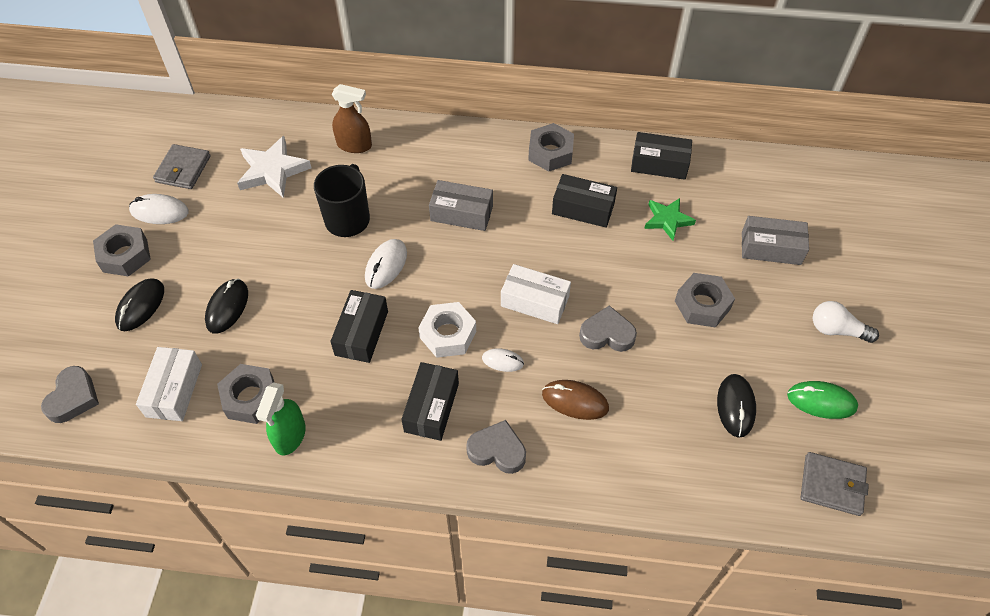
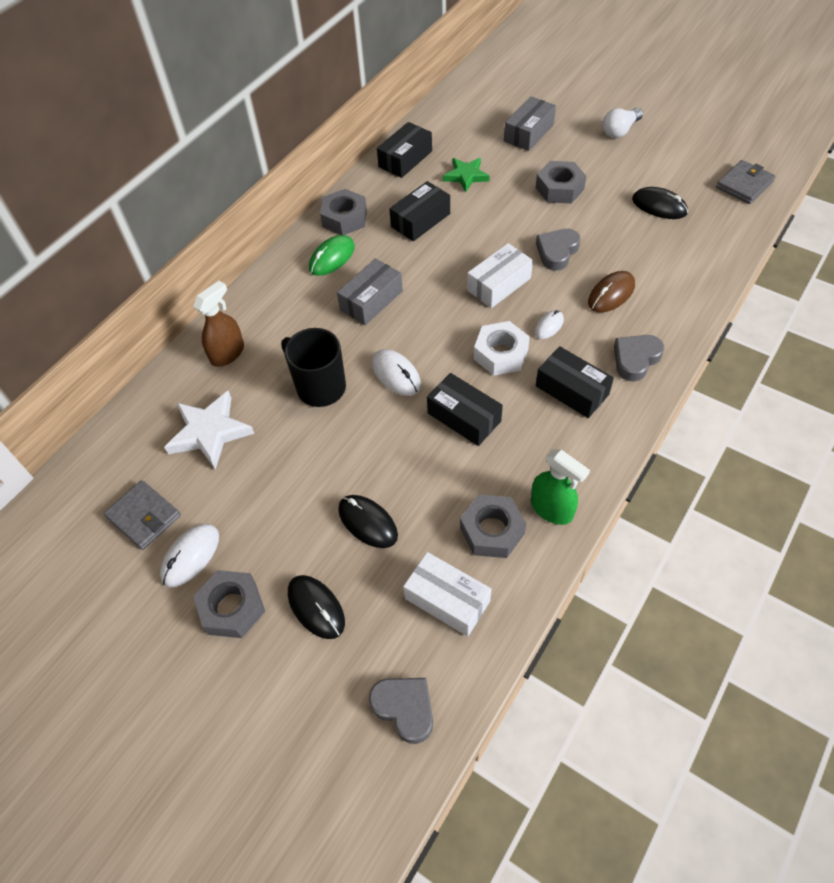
camera: 60 degrees left, 0 degrees up
green mouse [787,381,858,419] -> green mouse moved to [309,235,355,276]

